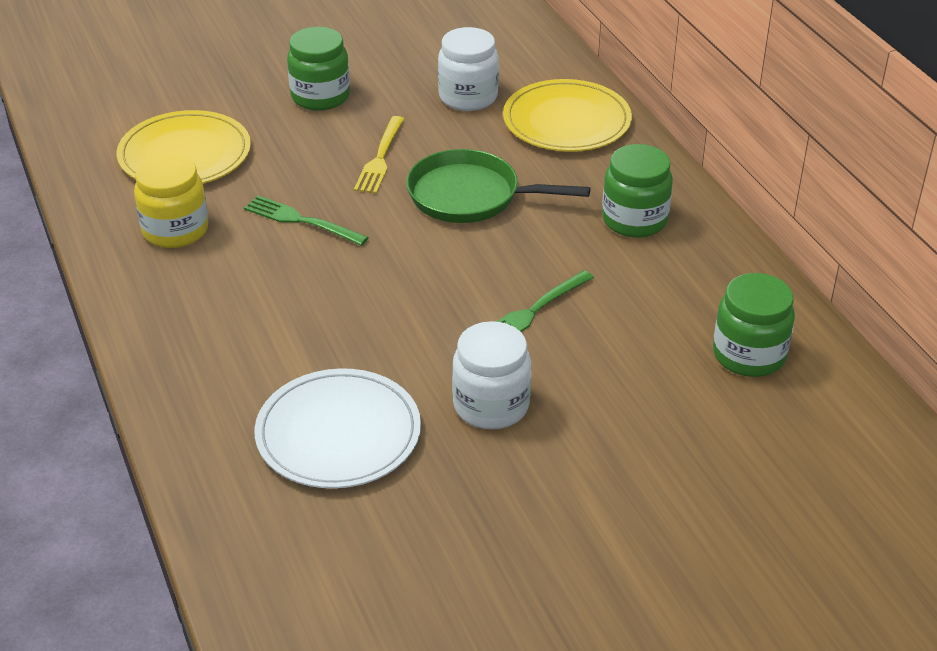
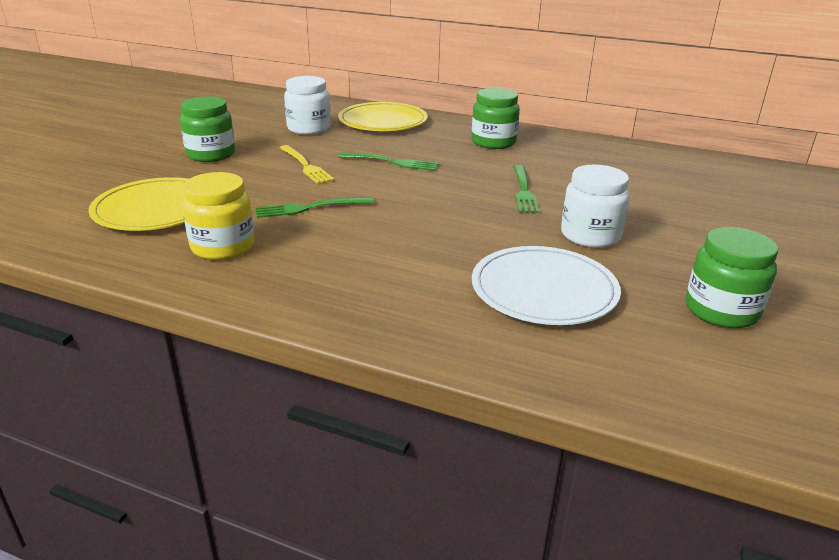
camera: 45 degrees left, 10 degrees down
green pan [406,149,590,223] -> green fork [339,152,439,171]
green jar [713,273,795,377] -> green jar moved to [686,227,778,328]

